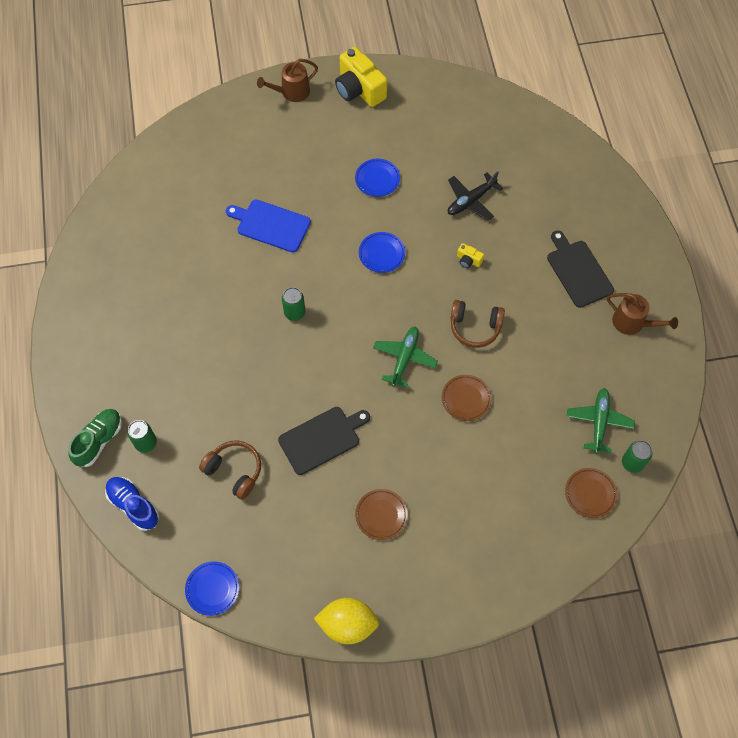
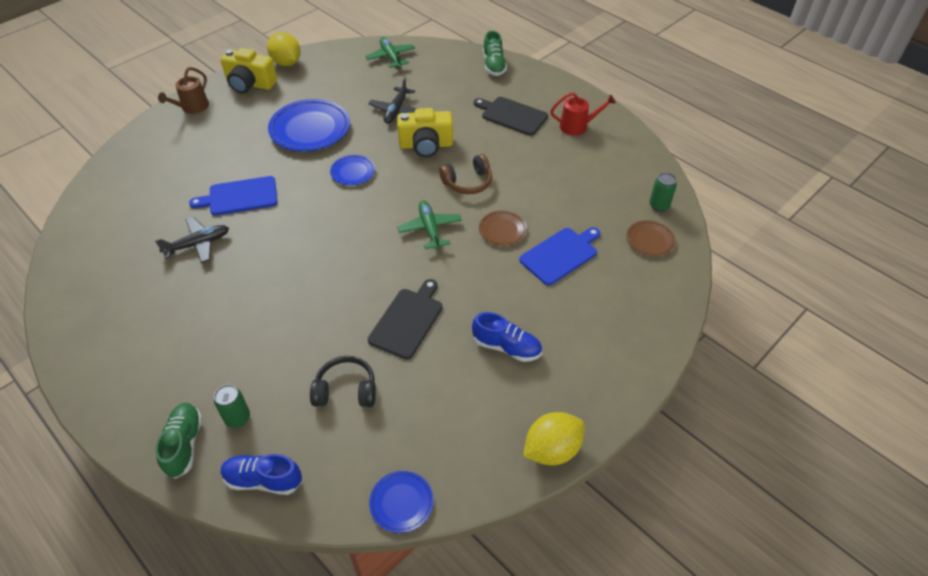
camera: 35 degrees left, 15 degrees down
brown headphones [199,441,261,500] -> black headphones [310,356,376,407]
green can [282,287,305,321] -> none
blue plate [355,159,400,197] -> blue plate [268,99,350,151], size x1.92
brown plate [355,489,408,540] -> blue shoe [472,312,542,362]
yellow camera [457,243,484,268] -> yellow camera [397,108,453,157], size x2.29
green plane [566,388,635,454] -> green plane moved to [365,37,415,69]
brown watering can [607,293,678,335] -> red watering can [550,92,616,136]
none -> black plane [155,217,229,263]
none -> yellow lemon [267,32,301,66]
none -> green shoe [483,31,507,76]
none -> blue cutting board [519,227,600,286]

